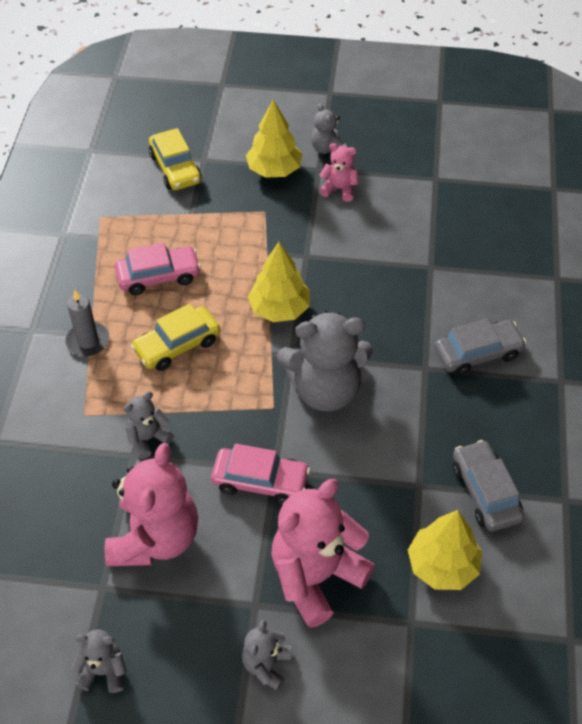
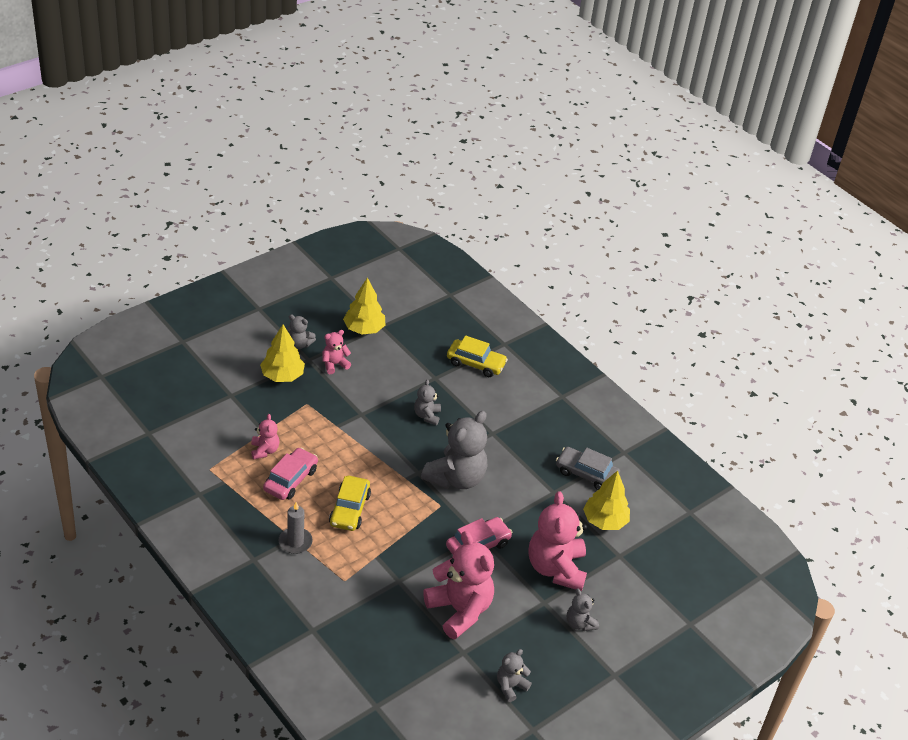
camera: 50 degrees left, 10 degrees down
grey teddy bear [124,392,174,459] -> grey teddy bear moved to [414,379,441,425]
yellow car [149,128,201,190] -> yellow car moved to [447,335,508,377]
yellow tree [248,242,310,322] -> yellow tree moved to [343,277,385,335]
grey car [435,319,526,376] -> none
none -> pink teddy bear [251,414,280,460]

